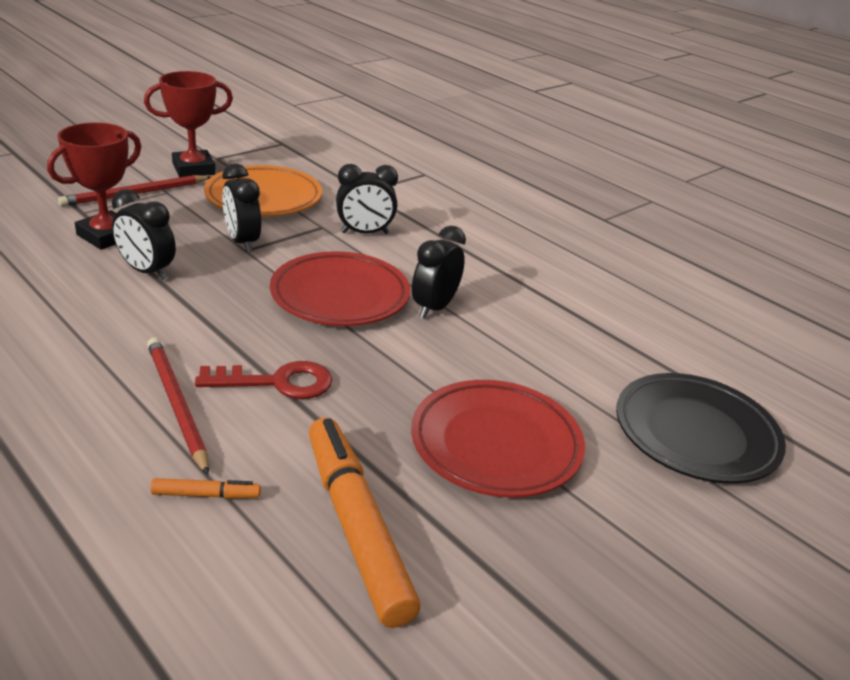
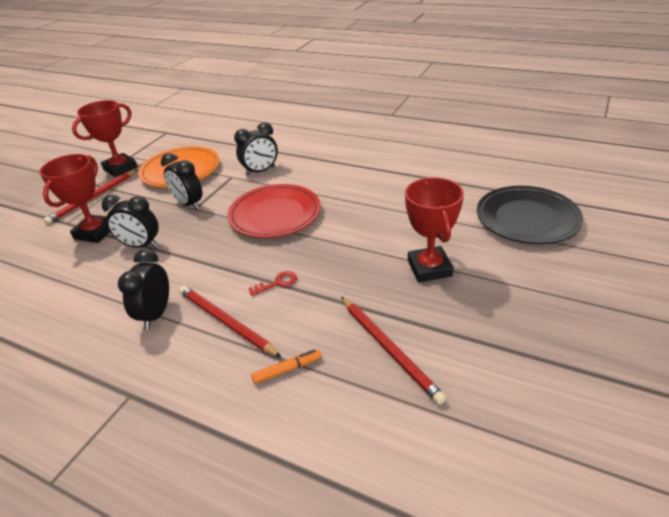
camera: 15 degrees left, 5 degrees up
red key [195,361,332,399] -> red key [248,271,297,296], size x0.56
orange marker [309,418,420,628] -> red pencil [341,297,446,405]
red plate [411,380,585,498] -> red trophy [405,177,464,282]
black clock [412,226,466,319] -> black clock moved to [118,249,169,330]

